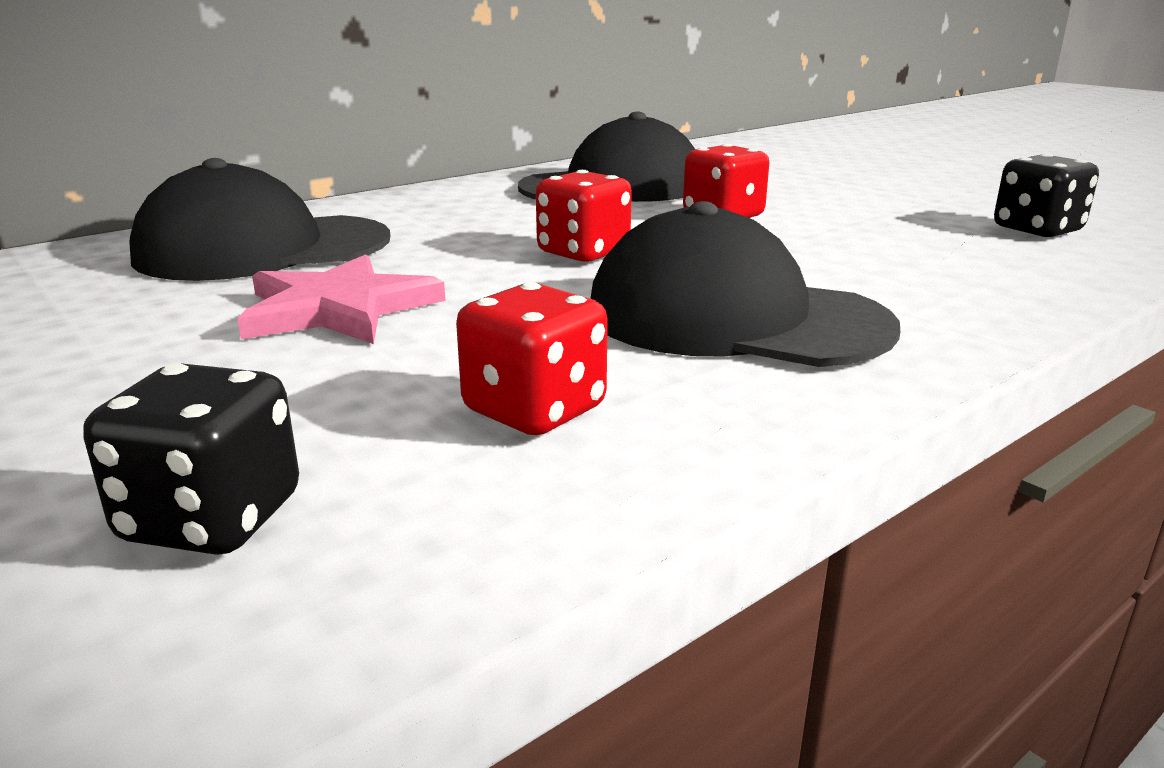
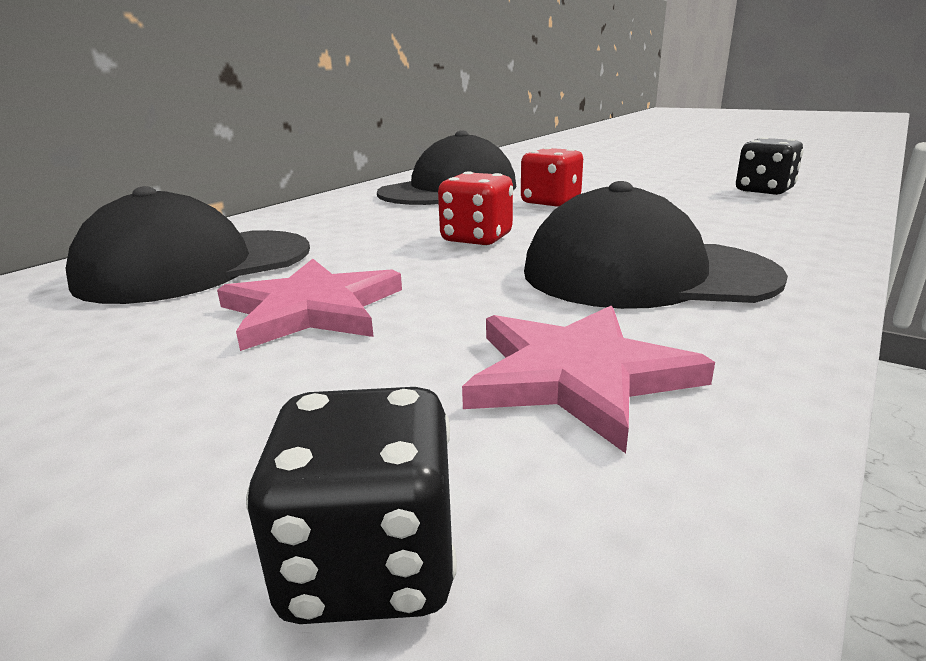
camera: 15 degrees left, 0 degrees up
red dice [456,282,608,435] -> pink star [462,306,715,453]

